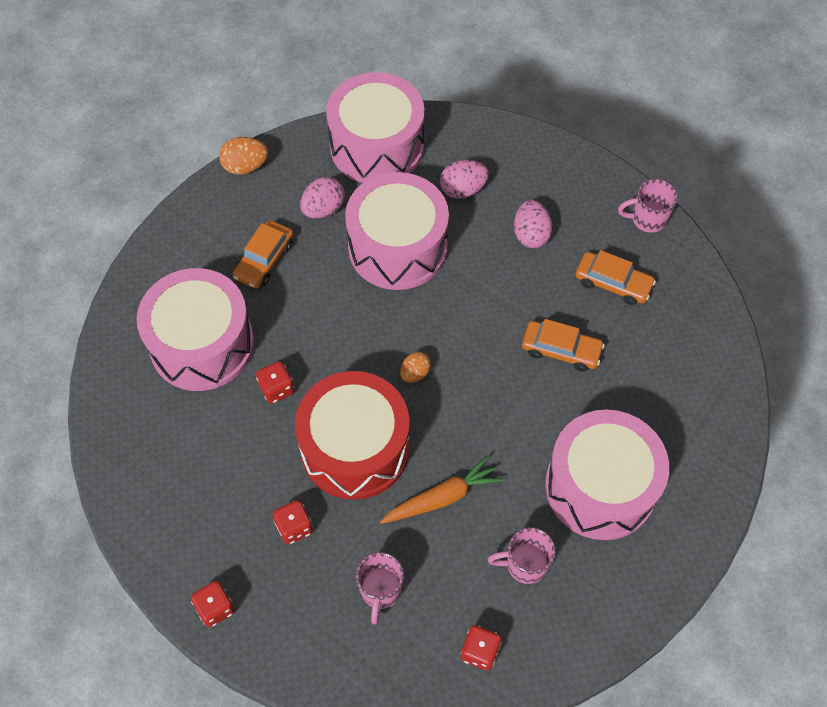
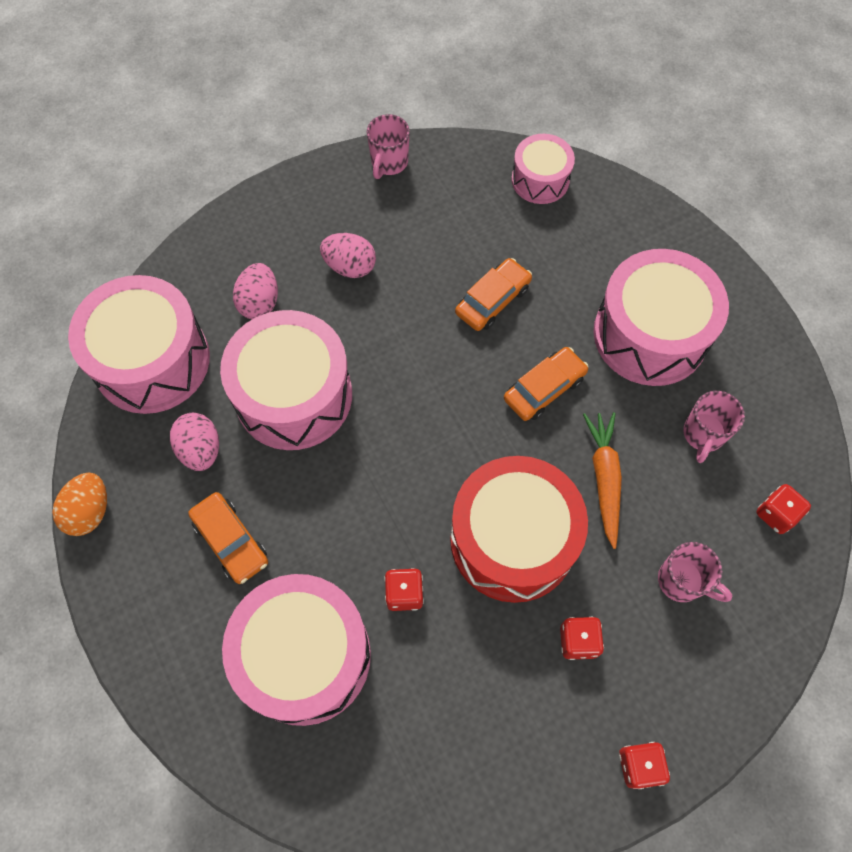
camera: 65 degrees left, 5 degrees up
orange egg [400,352,431,383] -> none
orange car [575,250,656,305] -> orange car moved to [504,347,589,421]
none -> pink drum [511,134,575,204]

